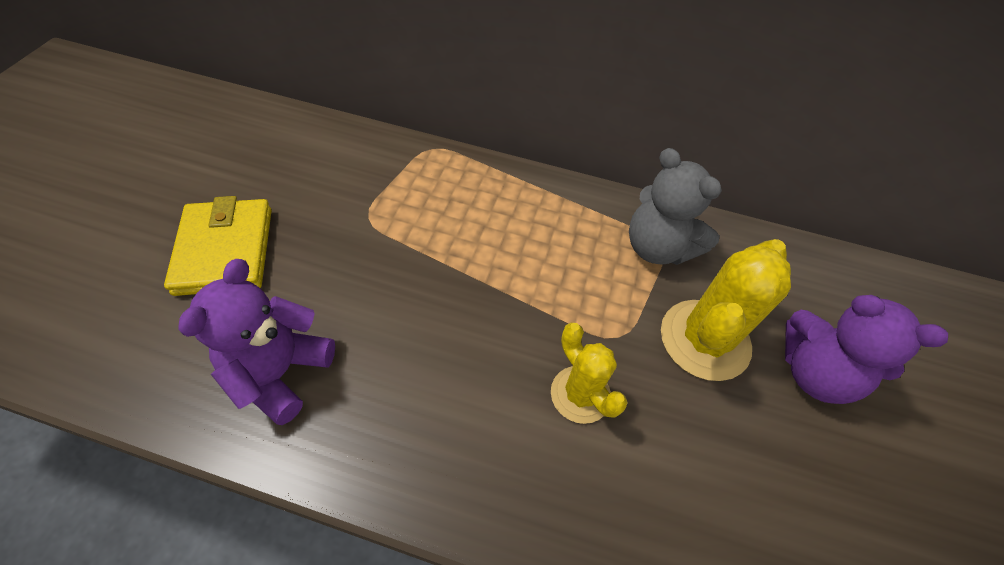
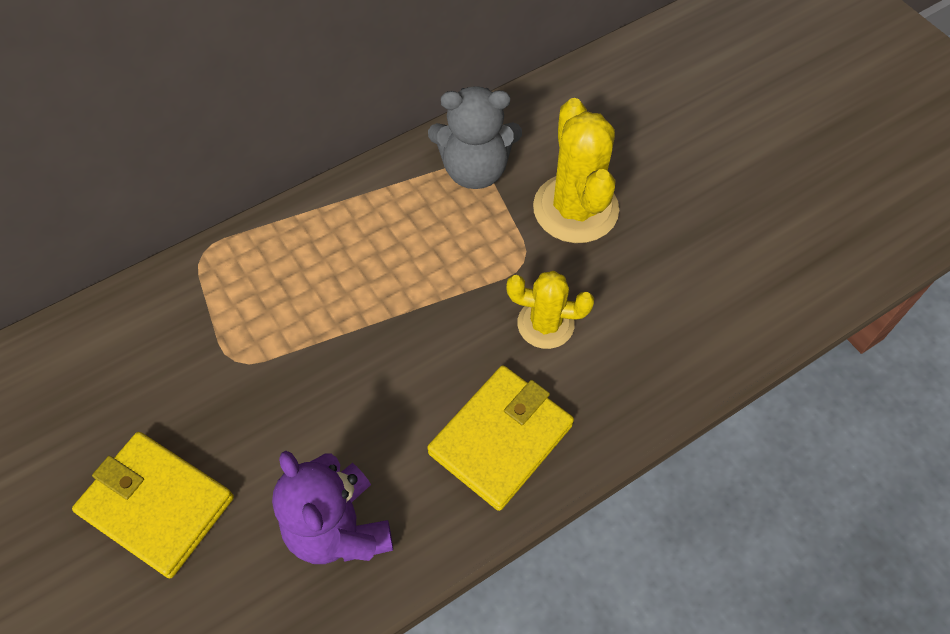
camera: 45 degrees left, 5 degrees up
purple teddy bear [785,295,948,404] -> none
none -> yellow wallet [427,365,574,511]

